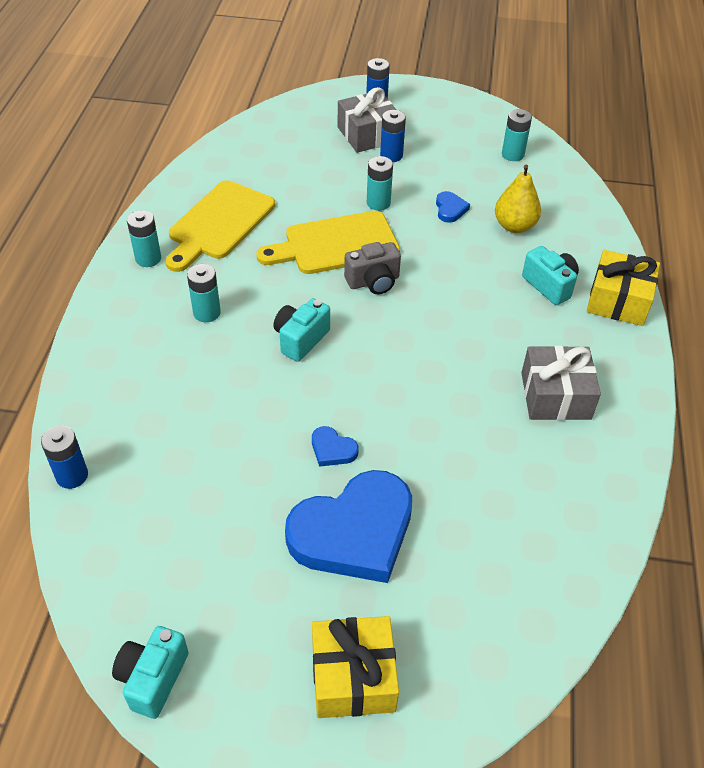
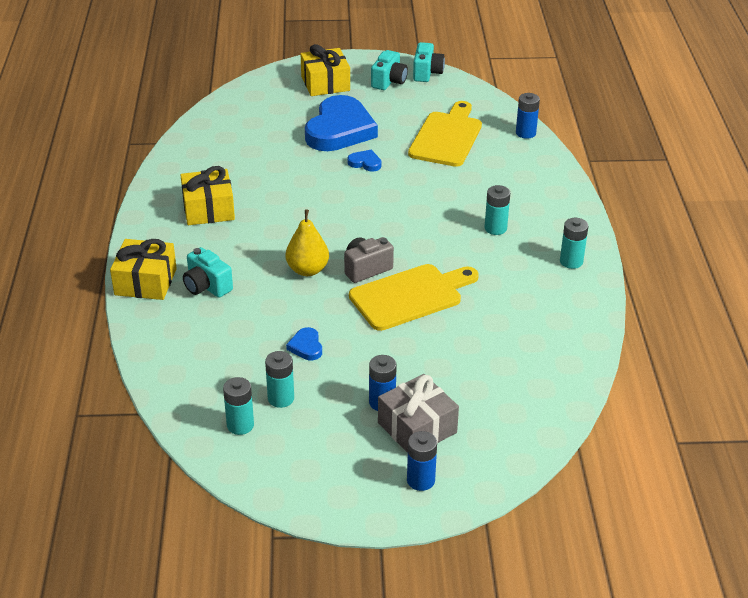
camera: 170 degrees right, 10 degrees down
yellow cutting board [165,180,275,272] -> yellow cutting board moved to [408,101,482,167]
turquoise camera [274,298,330,362] -> turquoise camera moved to [371,50,408,90]
blue heart [285,470,412,583] -> blue heart turned 150 degrees clockwise [305,95,378,151]
turquoise battery [367,156,393,211] -> turquoise battery moved to [265,351,294,408]
yellow pear [495,165,541,233] -> yellow pear moved to [285,210,329,276]
grey gift [521,346,601,420] -> yellow gift [181,166,235,225]

